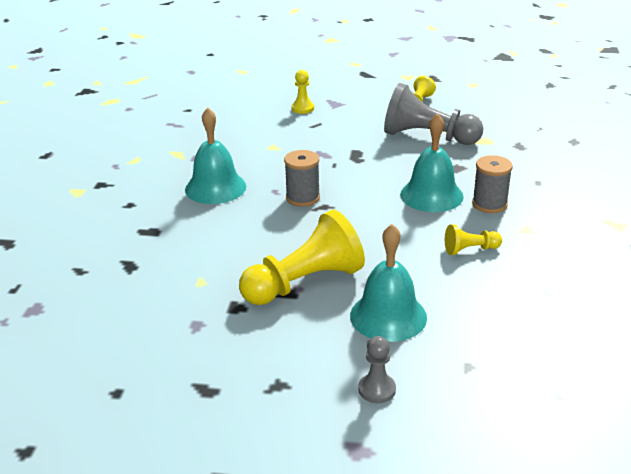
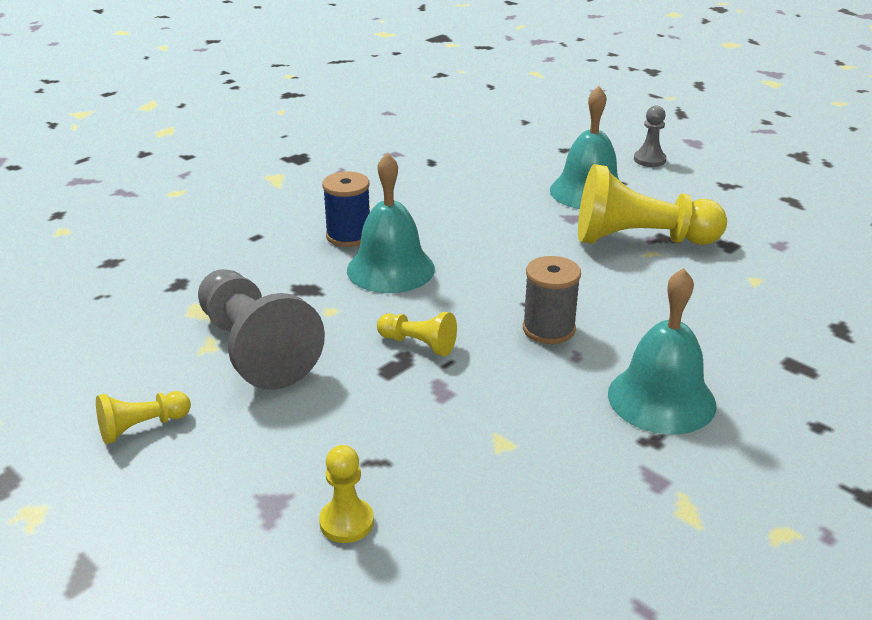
camera: 145 degrees left, 0 degrees up
yellow pawn [445,224,502,255] -> yellow pawn moved to [377,312,457,356]
grey spool [472,155,513,213] -> blue spool [322,171,370,247]

